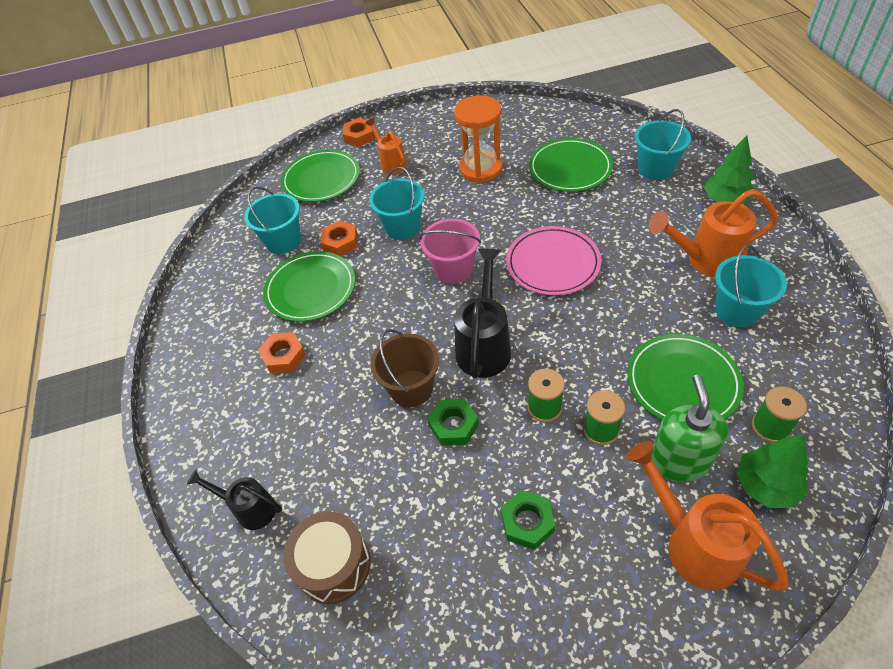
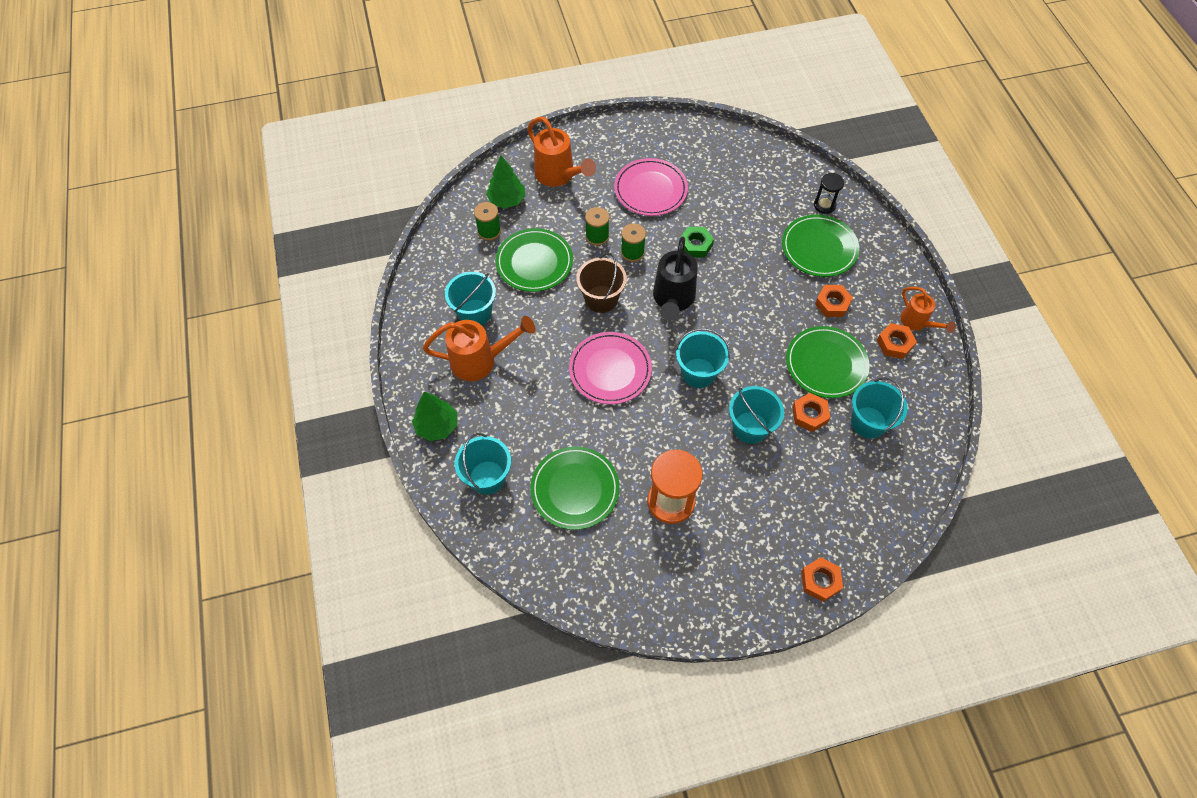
camera: 175 degrees right, 10 degrees up
black watering can [186,469,282,530] -> black hourglass [814,173,844,214]
green plate [281,150,360,202] -> green plate moved to [782,215,859,277]
brown drum [283,512,371,604] -> none
orange watering can [365,118,407,174] -> orange watering can moved to [900,287,956,333]
brown bucket [370,329,439,407] -> brown bucket moved to [576,253,627,313]
pink bucket [419,219,481,284] -> turquoise bucket [675,328,730,388]
green nut [501,490,556,550] -> pink plate [614,158,688,216]
green soap dispenser [651,375,728,482] -> none
none -> orange nut [877,323,917,359]

